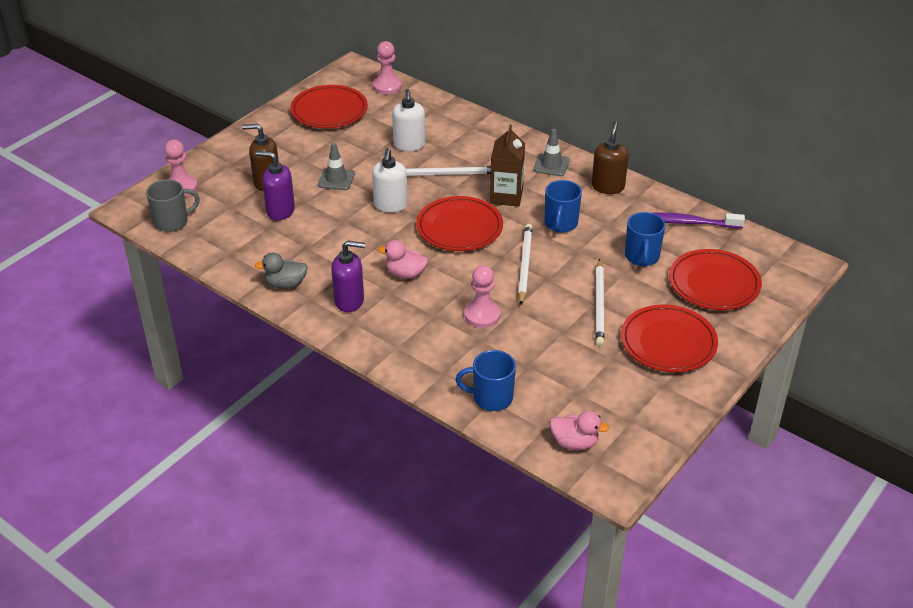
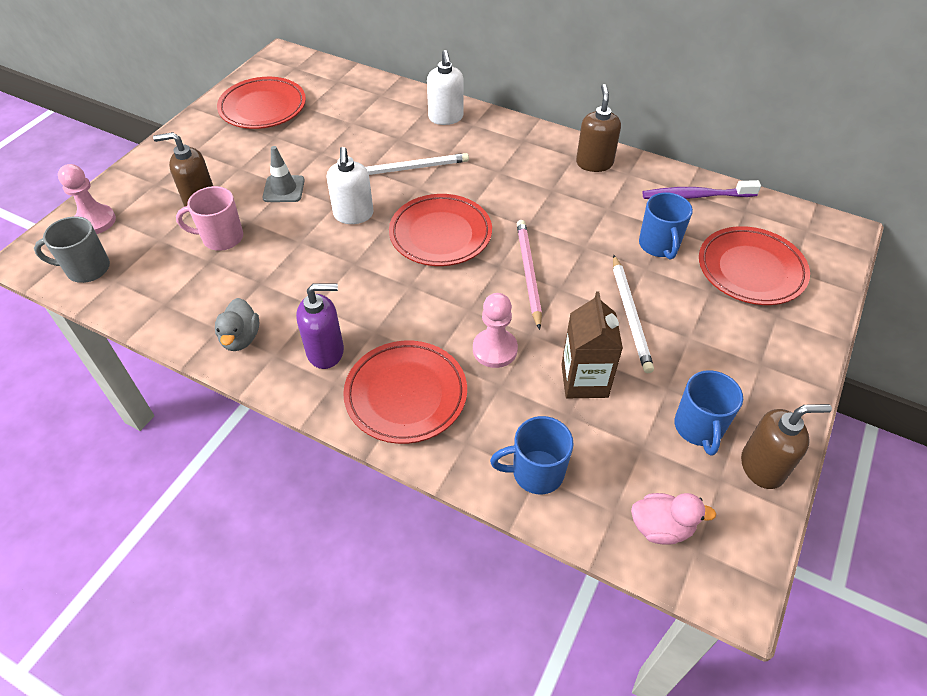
camera: 10 degrees left, 10 degrees up
grey mug [146,179,200,232] -> grey mug turned 150 degrees counterclockwise [34,216,110,283]
grey duck [255,252,308,289] -> grey duck turned 75 degrees counterclockwise [215,298,259,351]
purple soap dispenser [256,151,295,220] -> pink mug [176,186,243,251]
pink pawn [373,41,402,95] -> none
pink duck [378,240,428,279] -> none
white soap dispenser [392,89,426,151] -> white soap dispenser moved to [427,50,464,125]
brown carton [490,125,525,207] -> brown carton moved to [561,291,623,398]
white pencil [518,224,533,305] -> pink pencil [517,220,542,330]
grey traffic cone [534,129,570,176] -> none
blue mug [545,180,582,233] -> blue mug moved to [674,370,743,456]
red plate [621,304,718,372] -> red plate moved to [343,341,467,444]
none -> brown soap dispenser [741,404,832,489]

